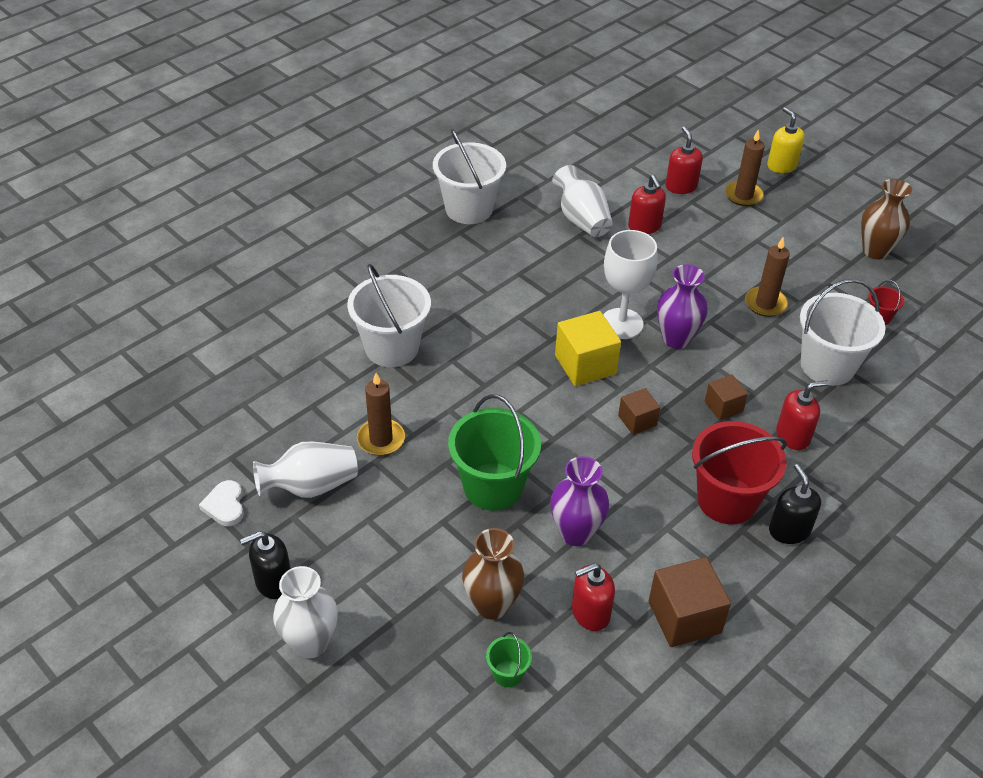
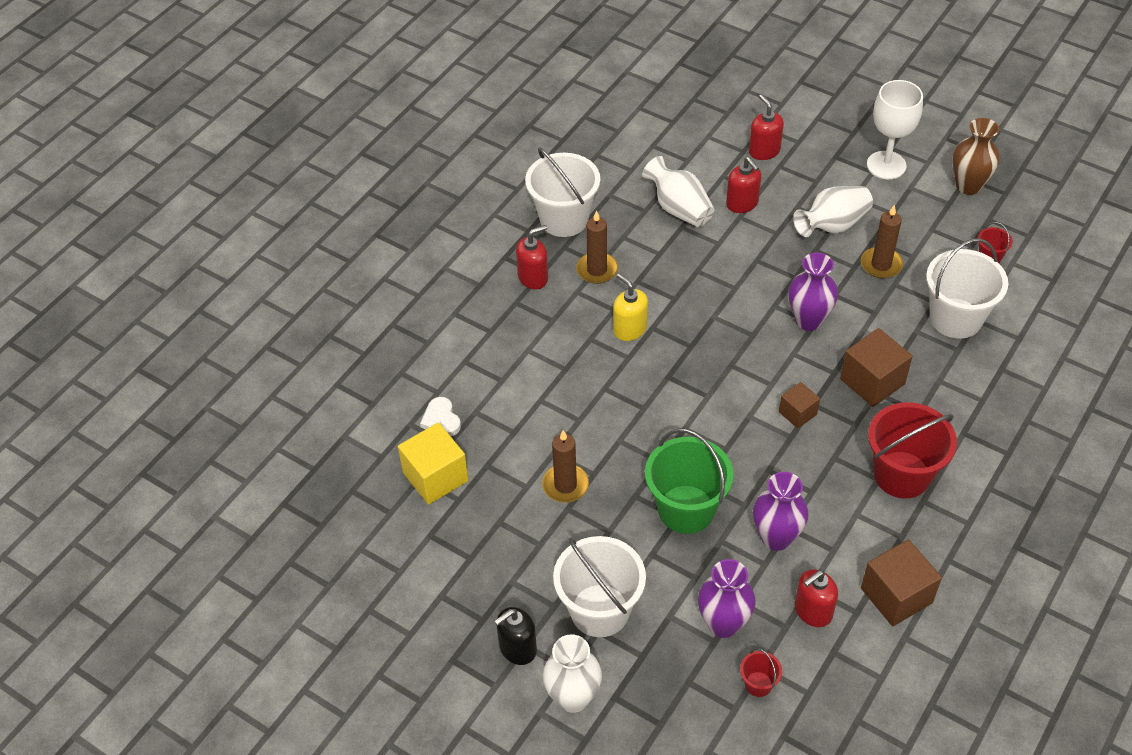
camera: 10 degrees left, 5 degrees up
white heart [199,480,244,526] -> white heart moved to [420,397,461,436]
white vase [253,441,358,498] -> white vase moved to [793,186,873,237]
white bucket [347,264,431,367] -> white bucket moved to [553,536,646,637]
brown vase [462,528,524,620] -> purple vase [698,559,756,638]
green bucket [486,632,532,687] -> red bucket [740,648,782,697]
yellow cube [555,311,621,386] -> yellow cube moved to [398,422,469,505]
white goblet [603,230,658,339] -> white goblet moved to [867,80,923,179]
brown cube [705,375,748,420] -> brown cube [840,328,913,407], size x1.71
brown candle [725,129,765,206] -> brown candle moved to [576,210,618,284]
yellow soap dispenser [767,107,805,173] -> yellow soap dispenser moved to [613,273,648,341]
black soap dispenser [769,464,821,544] -> none
red soap dispenser [776,380,829,450] -> red soap dispenser moved to [516,225,548,289]

